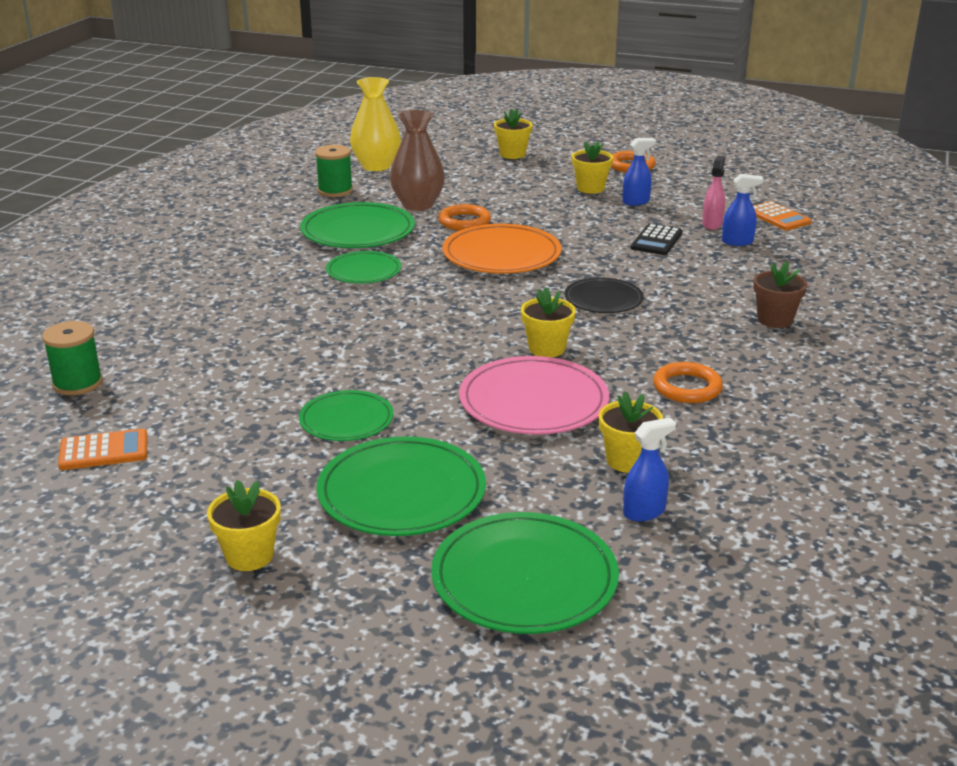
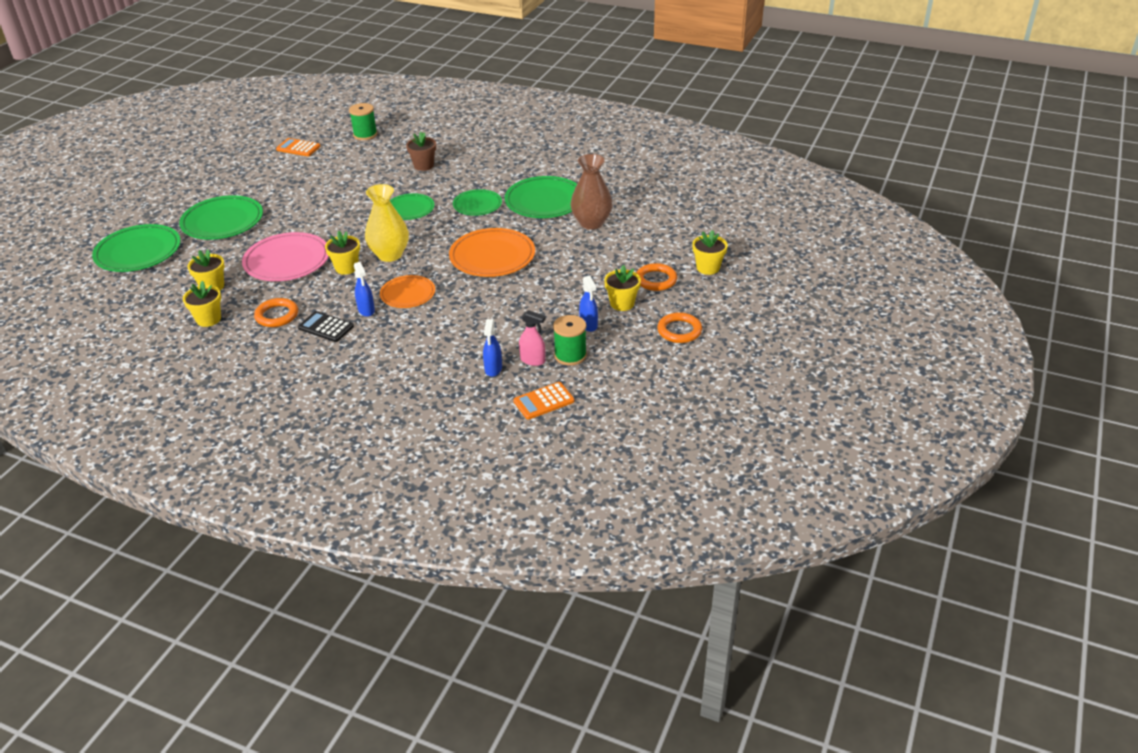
camera: 95 degrees right, 10 degrees up
orange calculator [58,428,147,470] -> orange calculator turned 120 degrees clockwise [276,138,321,156]
yellow flower pot [207,480,281,571] -> yellow flower pot moved to [183,281,221,327]
green plate [299,390,394,441] -> green plate moved to [390,193,434,220]
green spool [315,145,353,197] -> green spool moved to [553,315,587,366]
yellow vase [350,77,401,171] -> yellow vase moved to [365,184,409,262]
orange ring [438,204,491,231] -> orange ring moved to [636,263,677,291]
black plate [564,278,644,313] -> orange plate [380,275,435,308]
blue spray bottle [623,417,676,522] -> blue spray bottle moved to [354,262,375,317]
black calculator [631,224,683,255] -> black calculator moved to [298,311,354,342]
brown flower pot [753,261,807,328] -> brown flower pot moved to [406,132,436,171]

